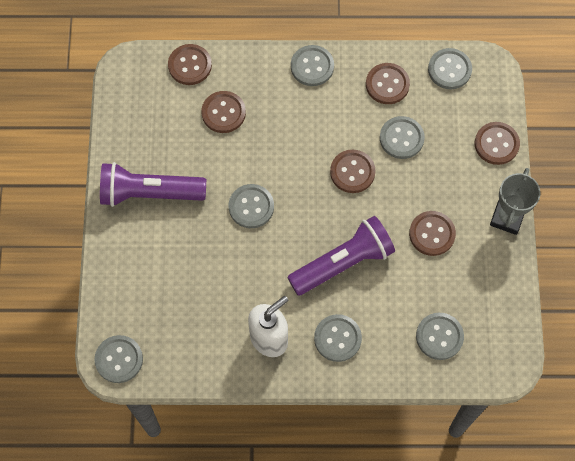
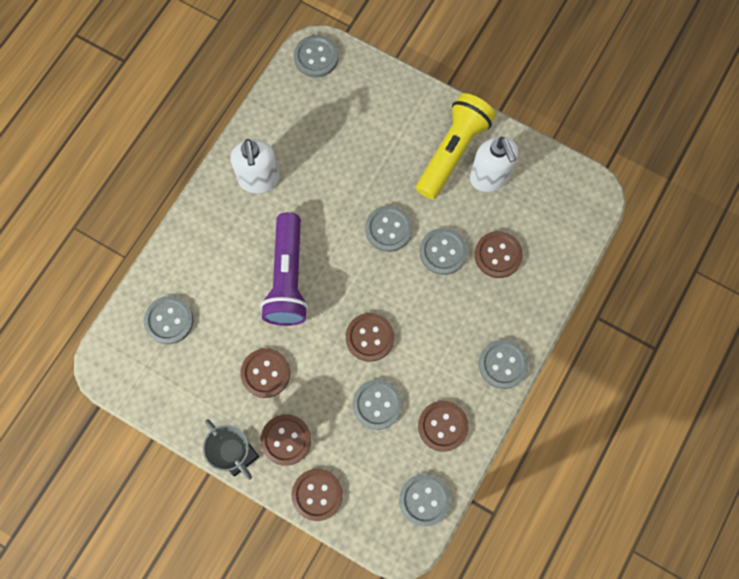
camera: 120 degrees right, 5 degrees up
purple flashlight [100,162,206,207] -> yellow flashlight [416,93,496,199]
brown button [168,44,212,85] -> brown button moved to [260,414,311,466]
grey button [314,314,362,362] -> grey button moved to [419,228,467,275]
none -> white soap dispenser [470,137,518,192]

